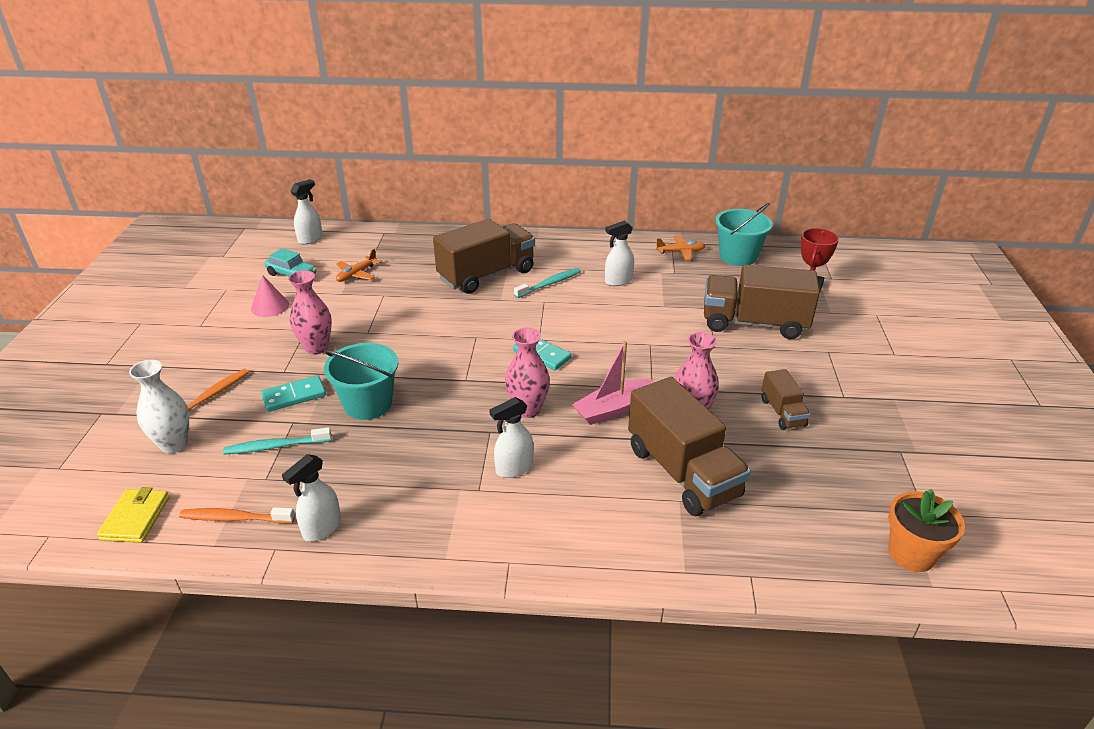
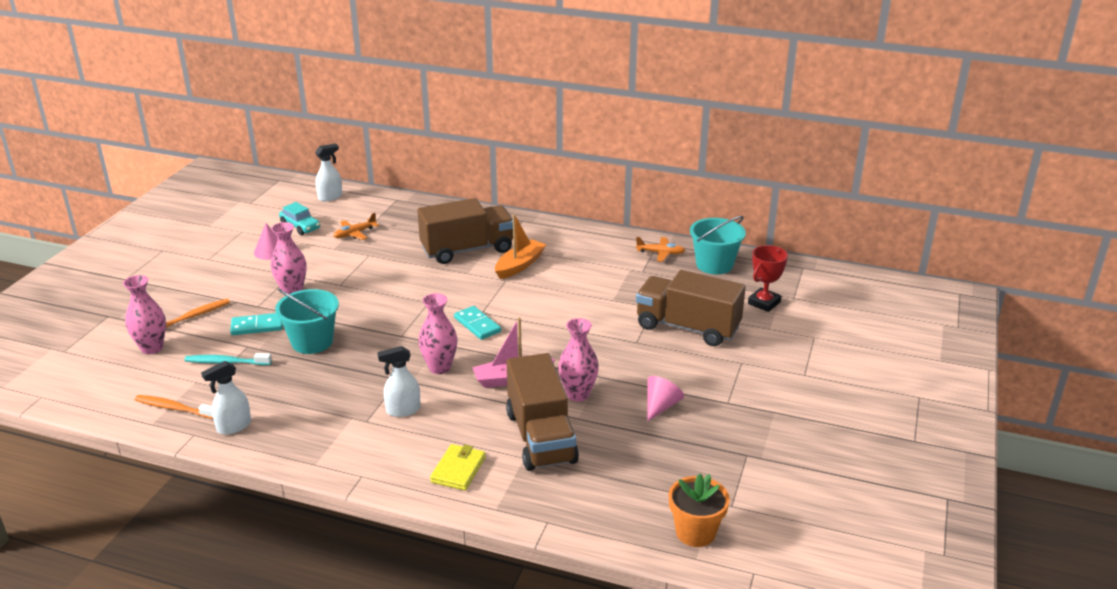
camera: 15 degrees right, 5 degrees down
yellow wallet [97,487,169,543] -> yellow wallet moved to [430,444,486,491]
white vase [129,360,189,454] -> pink vase [123,275,166,354]
turquoise toothbrush [514,268,581,298] -> orange boat [495,214,546,279]
white spray bottle [605,220,634,286] -> none
brown truck [762,369,811,430] -> pink cone [647,376,684,421]

